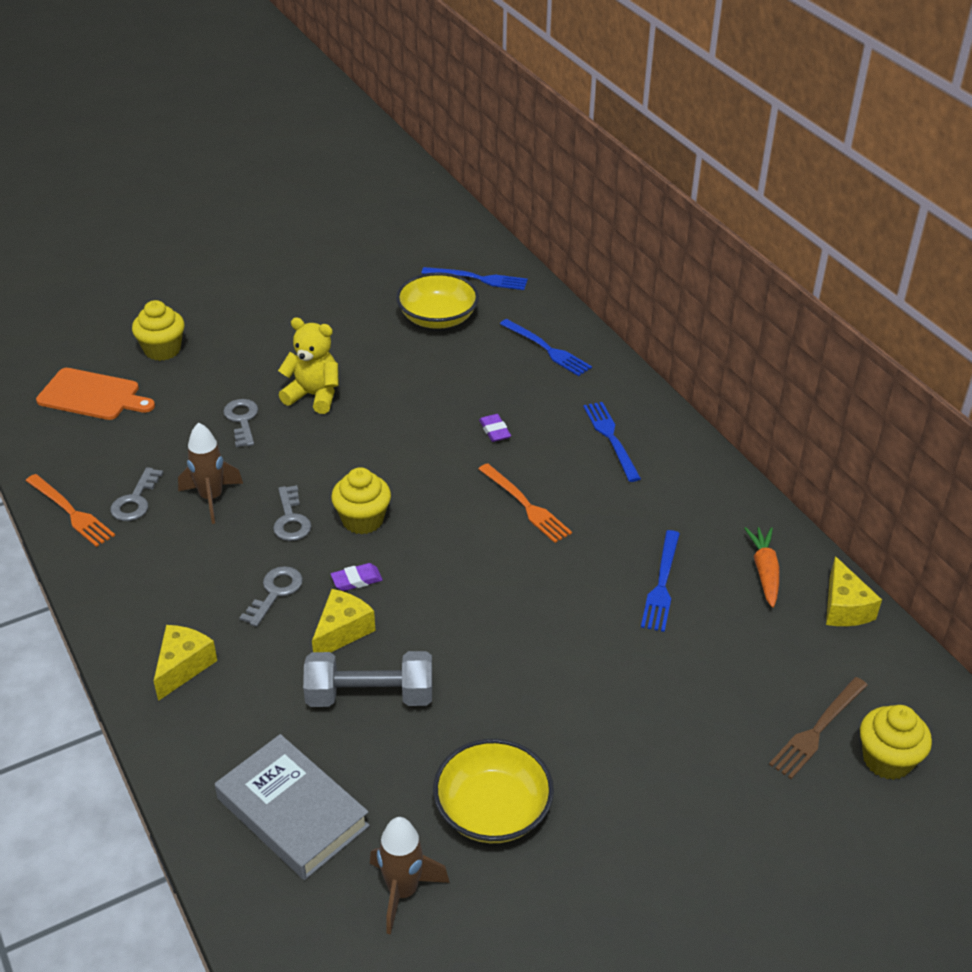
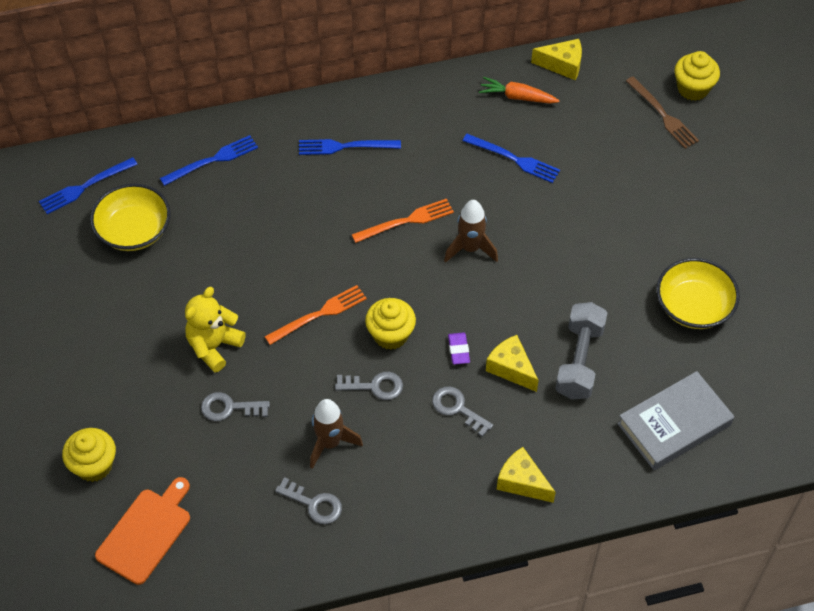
camera: 75 degrees left, 15 degrees up
orange fork [26,474,115,547] -> orange fork moved to [264,285,367,345]
brown rocket [370,817,450,935] -> brown rocket moved to [444,200,498,263]
blue fork [421,267,528,290] -> blue fork turned 150 degrees counterclockwise [39,157,138,214]
purple eraser [479,414,511,442] -> none

